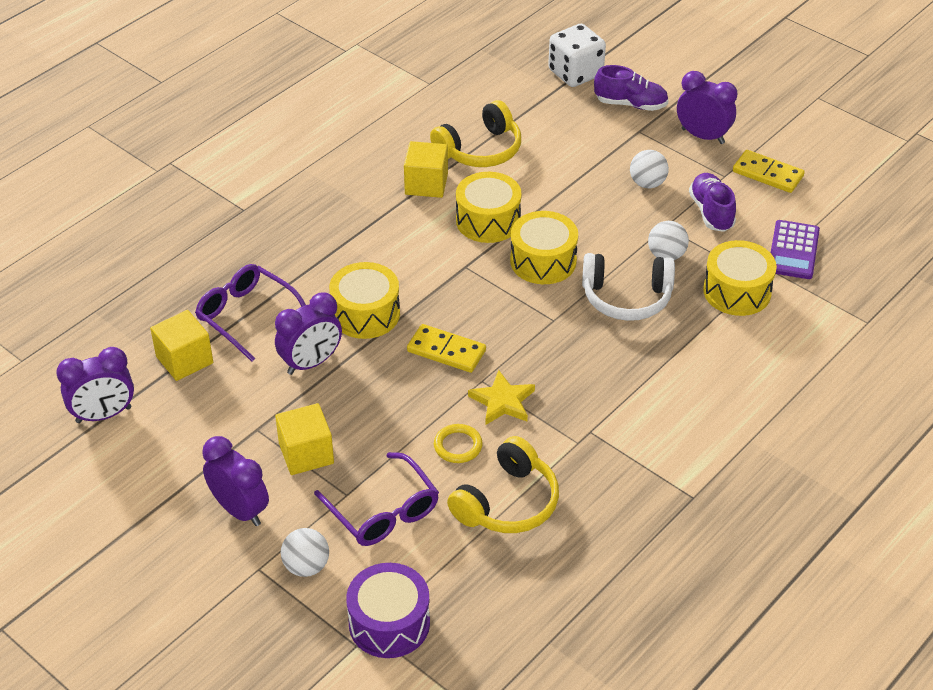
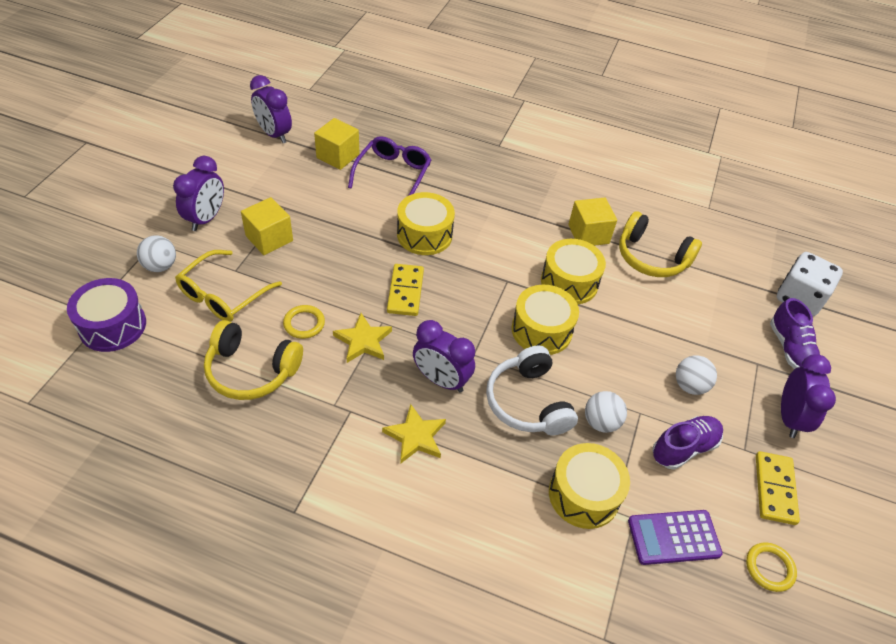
camera: 65 degrees right, 5 degrees up
purple clock [275,292,342,375] -> purple clock moved to [413,320,475,393]
purple glasses [314,452,439,546] -> yellow glasses [175,250,282,322]
none -> yellow star [382,404,446,464]
none -> yellow ring [746,542,797,592]

